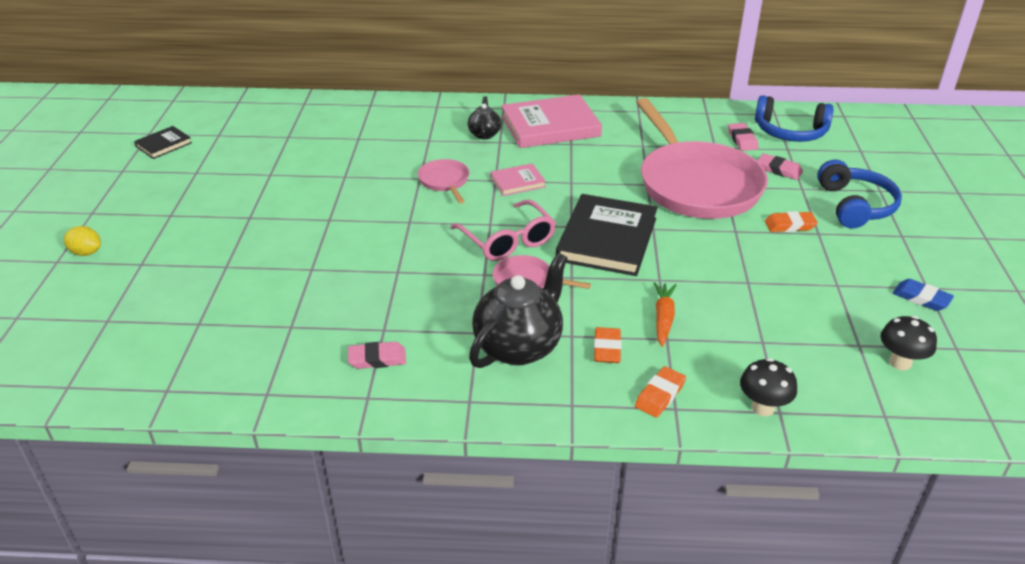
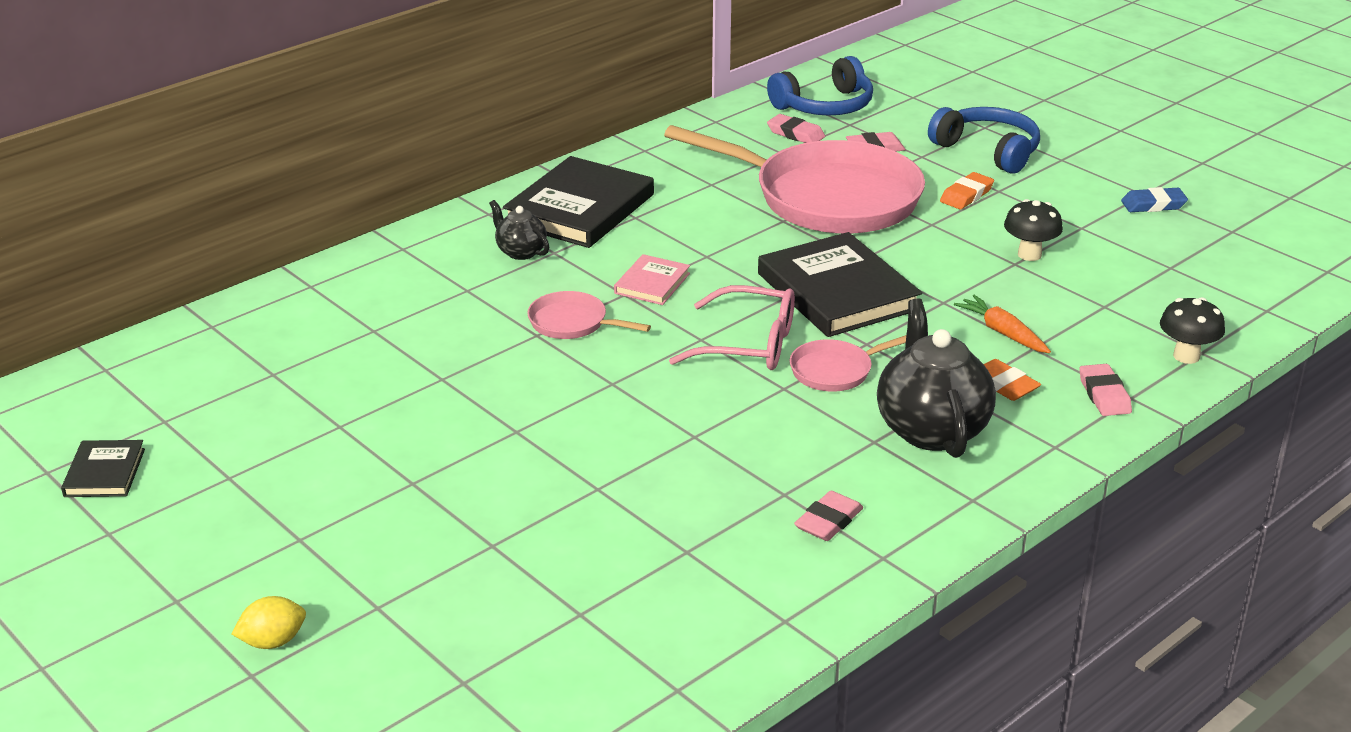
camera: 45 degrees left, 5 degrees down
pink book [501,94,602,148] -> black book [503,156,654,248]
orange eraser [635,366,686,418] -> pink eraser [1079,364,1132,416]
black mushroom [880,316,937,370] -> black mushroom moved to [1004,199,1063,261]

